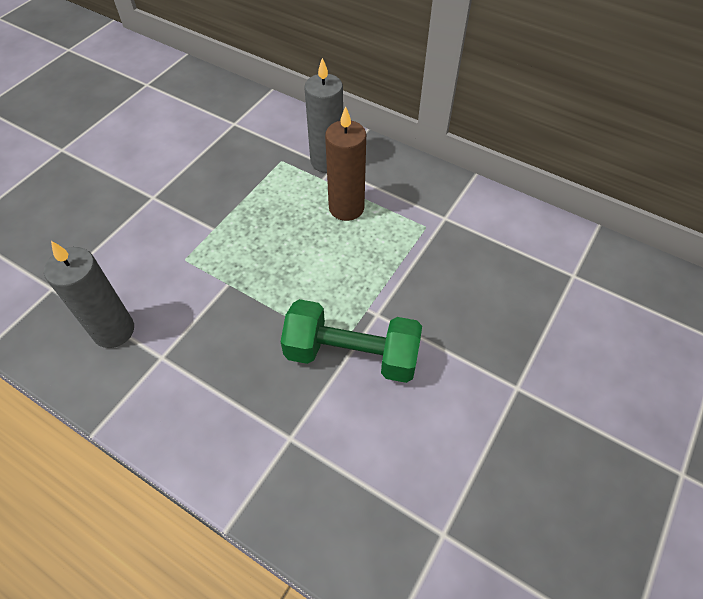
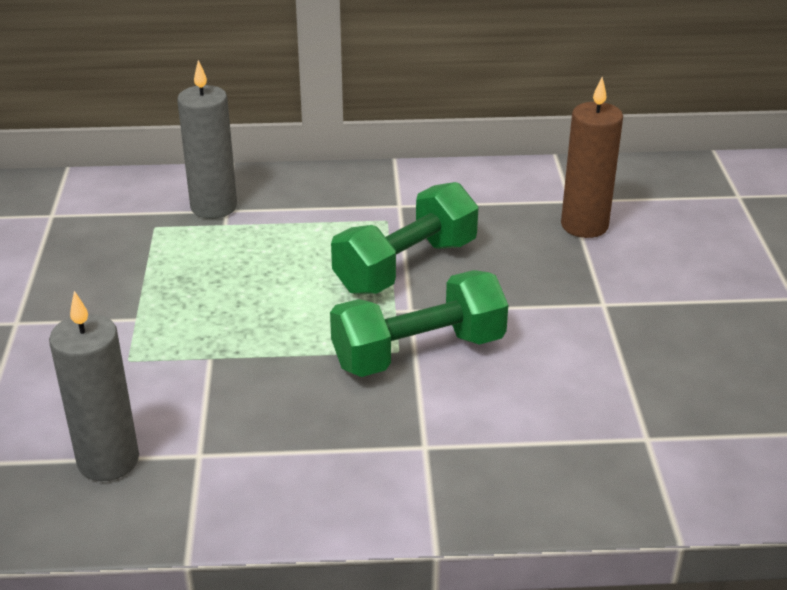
camera: 35 degrees left, 20 degrees down
brown candle [325,106,366,221] -> brown candle moved to [561,77,623,238]
none -> green dumbbell [331,182,479,295]

